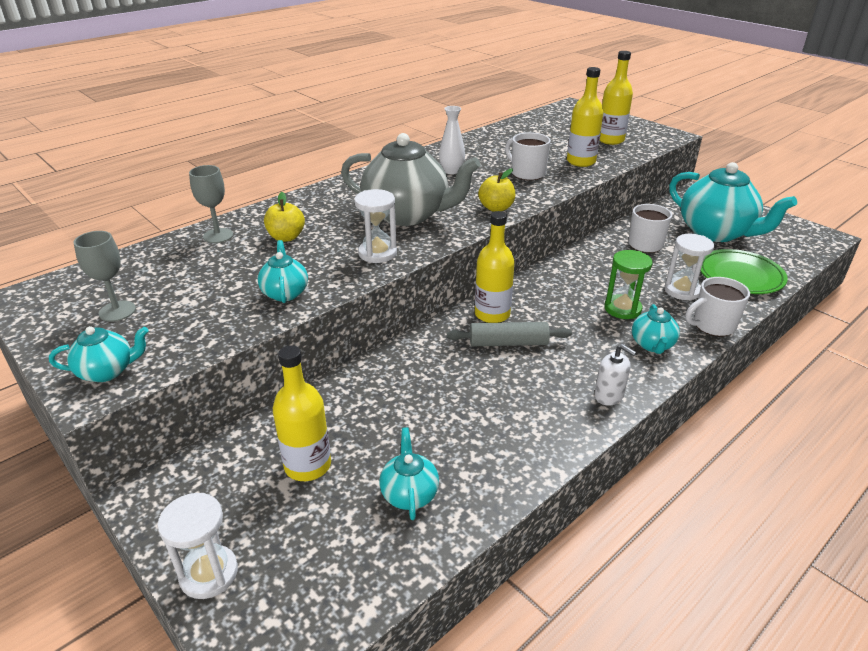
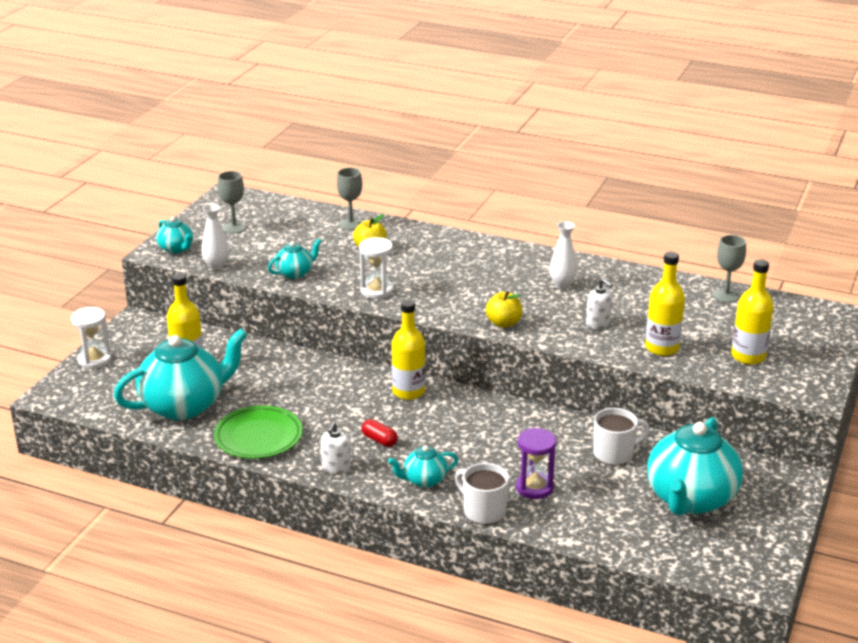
camera: 65 degrees right, 5 degrees down
grey teapot [341,133,481,226] -> none
turquoise teapot [379,427,439,520] -> turquoise teapot [114,328,247,420], size x2.11
grey rolling pin [447,322,572,346] -> none
white mug [505,132,551,180] -> white soap dispenser [586,278,613,329]
green hourglass [604,250,653,319] -> none
white hourglass [664,234,714,300] -> purple hourglass [516,428,557,499]
green plate [701,249,788,294] -> green plate moved to [214,406,303,459]
none -> white vase [201,204,229,270]
none -> red capsule [362,419,398,447]
none -> grey goblet [713,235,746,303]

